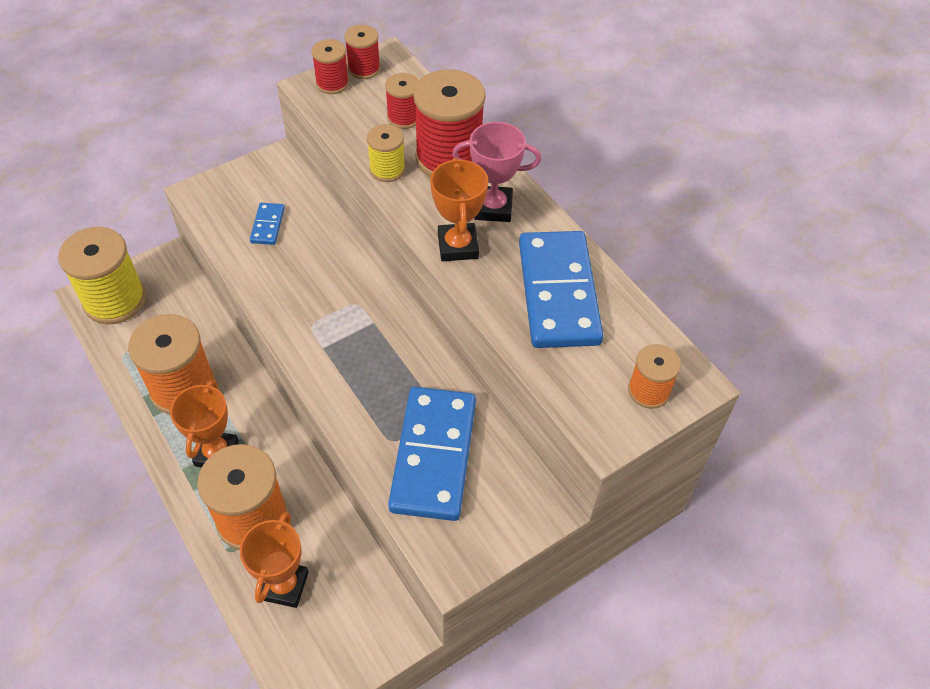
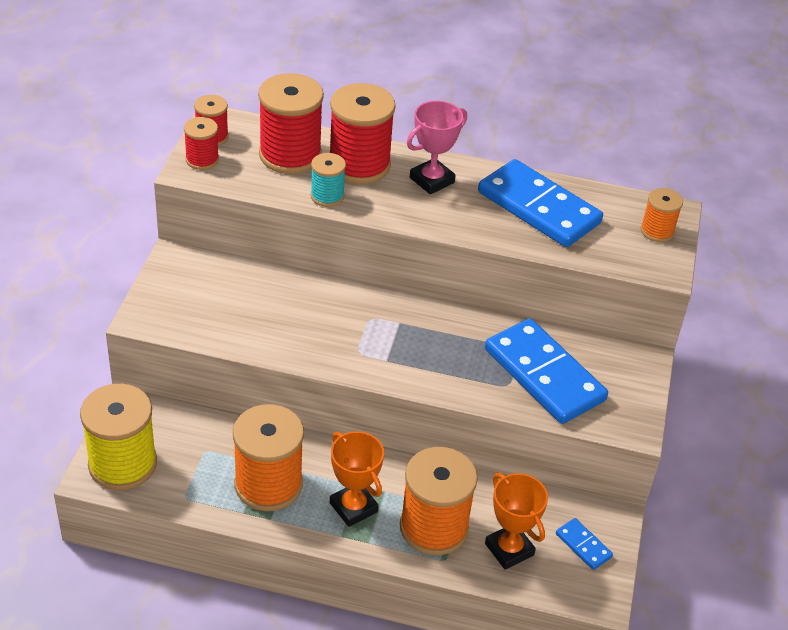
camera: 45 degrees left, 10 degrees down
blue domino [250,203,285,245] -> blue domino moved to [556,518,613,570]
yellow spool [367,124,405,182] -> turquoise spool [310,153,346,207]
red spool [385,73,419,129] -> red spool [258,73,324,174], size x1.90
orange trophy [430,157,488,261] -> none

